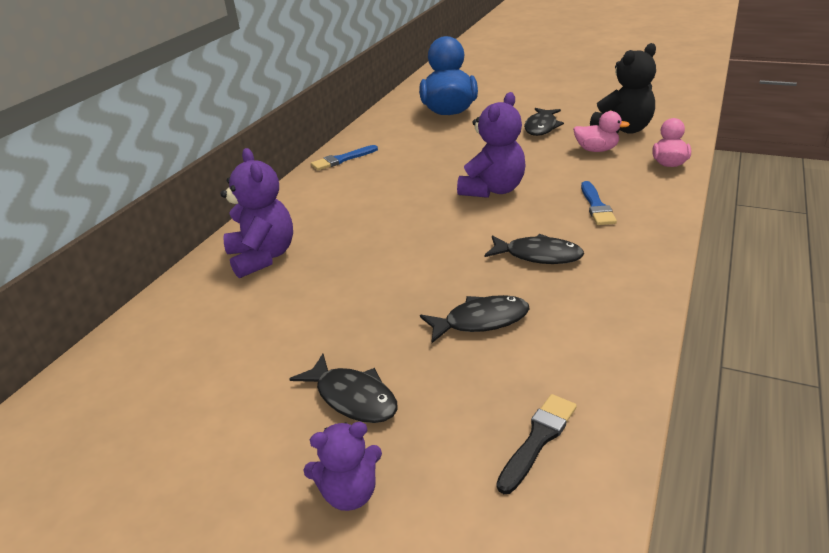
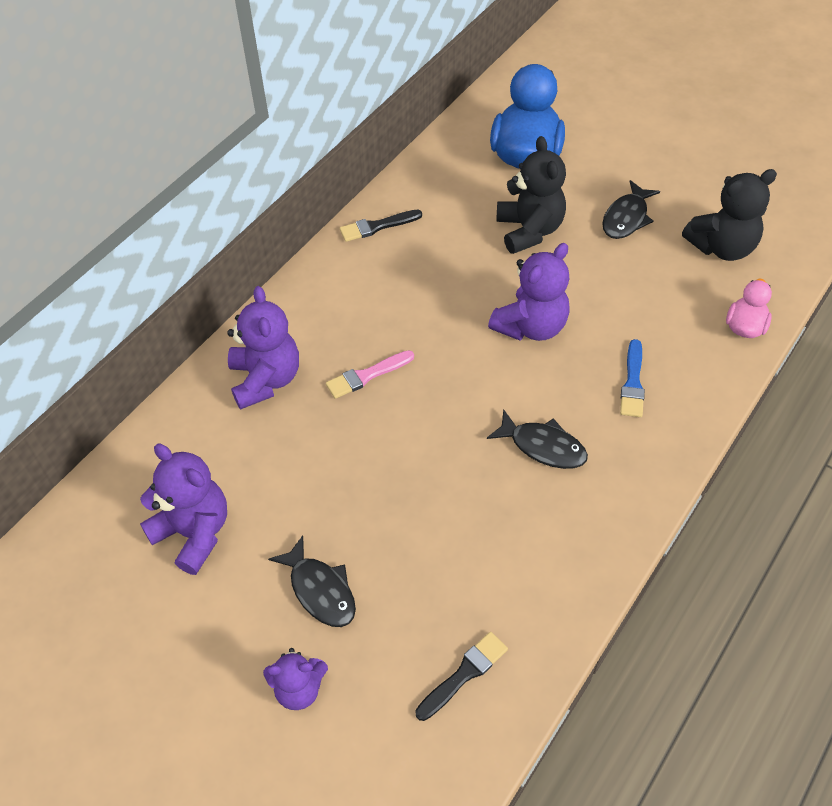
camera: 10 degrees right, 20 degrees up
blue brush [311,145,378,170] -> black brush [340,210,422,242]
black fish [420,295,530,343] -> none
pink duck [573,111,630,152] -> none
none -> purple teddy bear [140,444,227,575]
none -> pink brush [326,350,414,399]
none -> black teddy bear [496,136,566,254]

